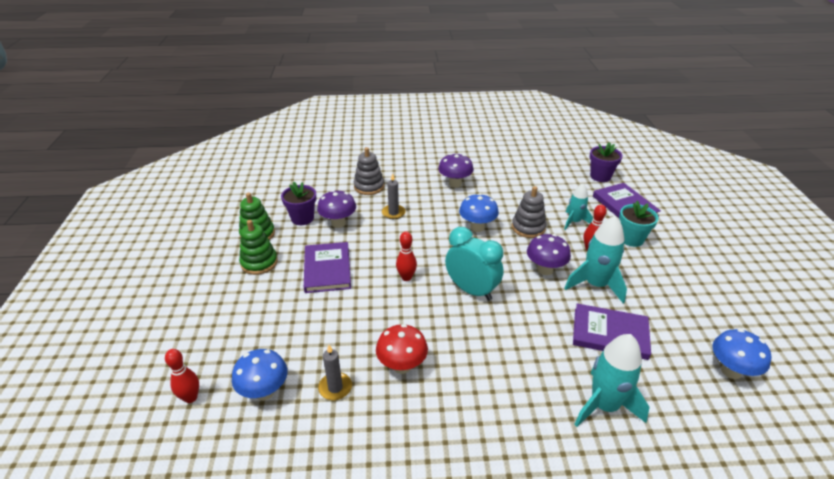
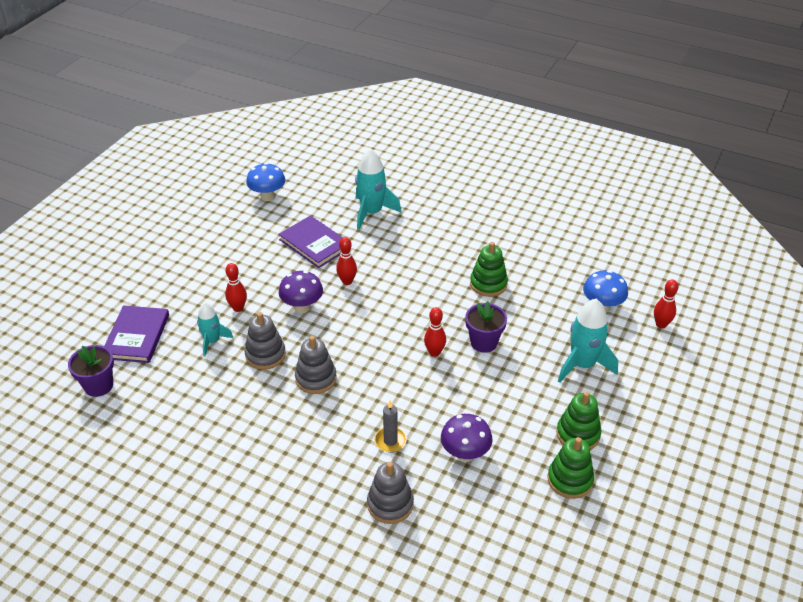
camera: 150 degrees left, 5 degrees up
purple flower pot [281,182,316,225] -> purple flower pot moved to [465,301,507,353]
purple book [304,242,351,293] -> none
grey candle [318,345,352,400] -> none
red mushroom [376,324,428,374] -> green stacking toy [470,242,508,297]
purple mushroom [438,153,474,188] -> none
turquoise clock [445,227,503,301] -> none
blue mushroom [459,193,499,232] -> grey stacking toy [295,336,337,394]
turquoise rocket [564,216,627,304] -> turquoise rocket moved to [558,299,618,383]
turquoise flower pot [619,201,659,247] -> none
none -> red bowling pin [336,237,357,285]

